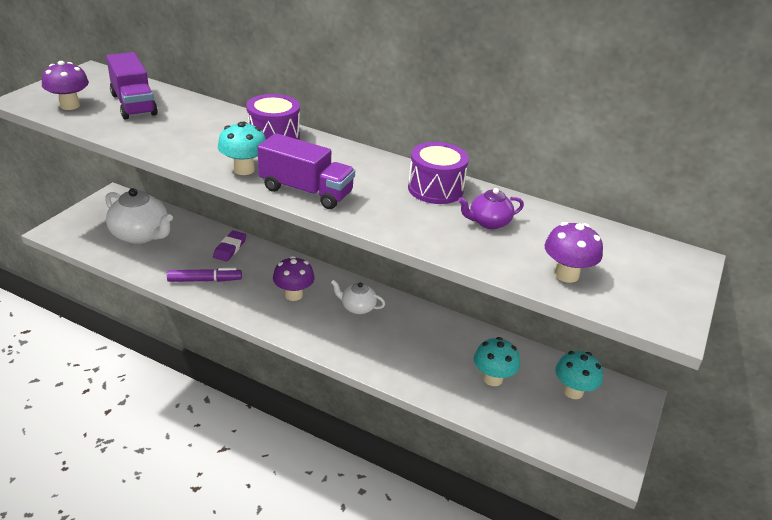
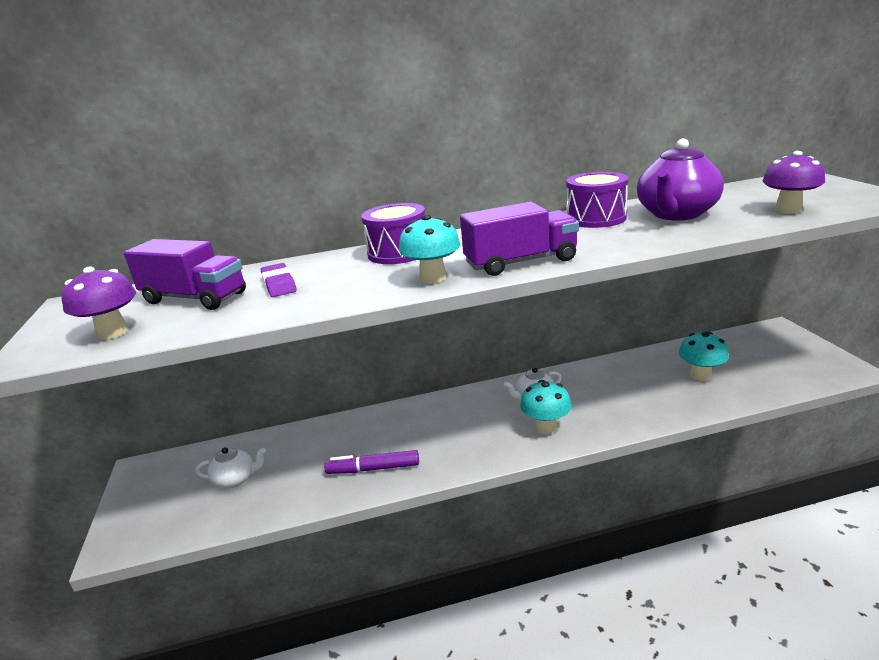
camera: 35 degrees left, 10 degrees down
white teapot [105,188,173,244] -> white teapot [195,447,266,488], size x0.55
purple marker [167,268,242,282] -> purple marker turned 135 degrees counterclockwise [324,450,419,474]
purple eraser [213,231,247,261] -> purple eraser moved to [261,263,297,297]
purple mushroom [273,256,315,301] -> none
purple teapot [458,188,524,229] -> purple teapot [637,138,724,221], size x1.83
turquoise mushroom [555,351,603,399] -> turquoise mushroom moved to [520,380,572,434]

